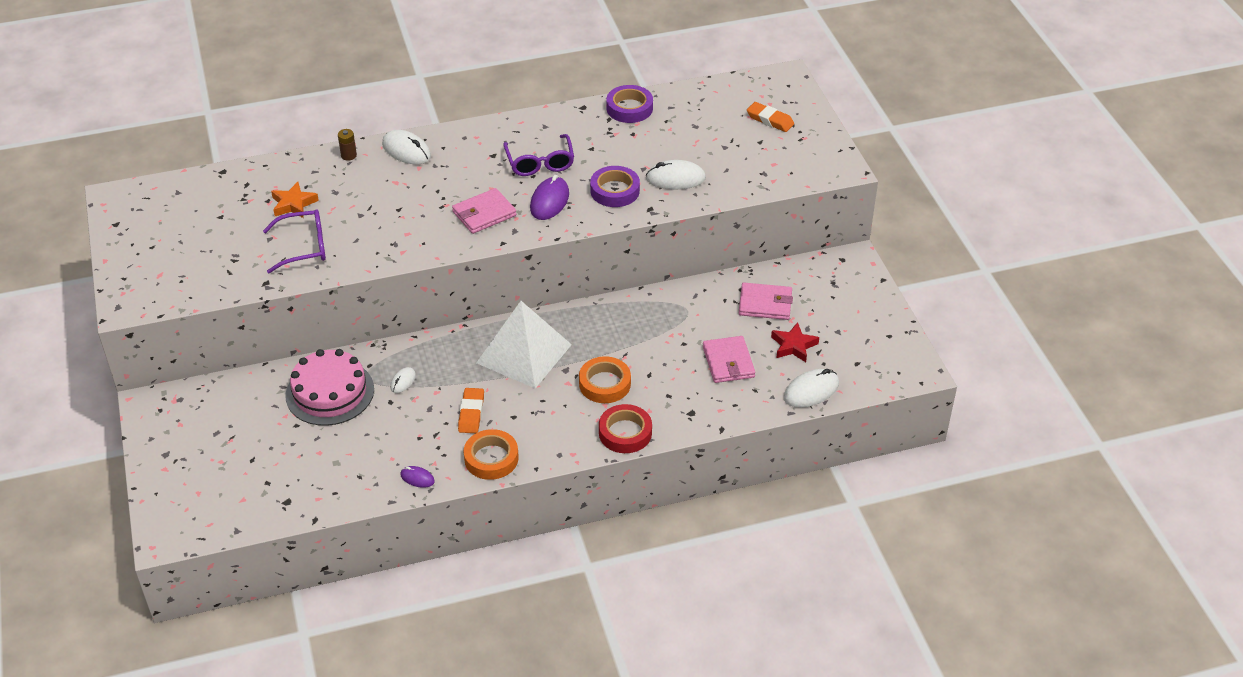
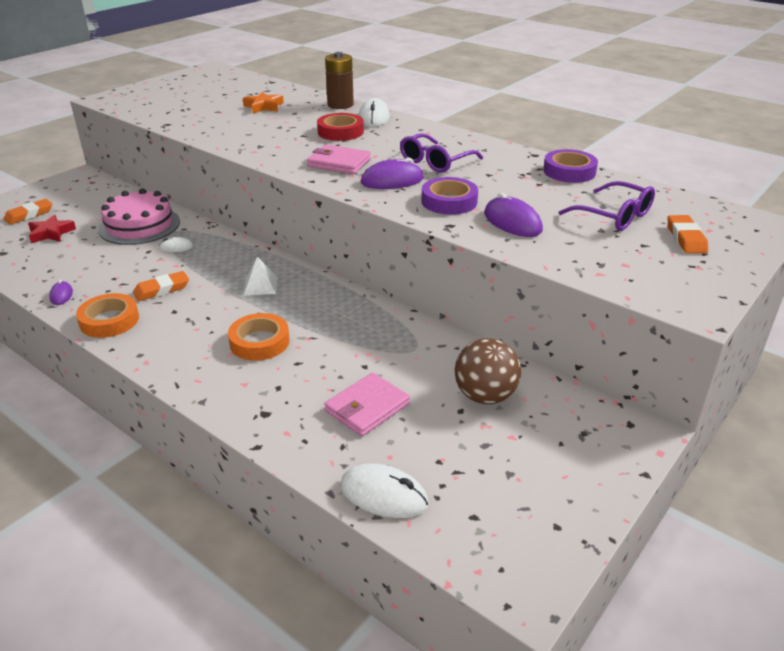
camera: 55 degrees right, 10 degrees down
purple glasses [263,209,326,273] -> purple glasses moved to [559,181,655,231]
brown battery [338,129,357,161] -> brown battery [325,52,354,109], size x1.90
white pyramid [476,301,572,388] -> white pyramid [244,257,277,295], size x0.44
red tape [599,404,652,453] -> red tape moved to [317,113,364,141]
white mouse [646,160,706,189] -> purple mouse [484,193,543,237]
pink wallet [739,283,793,320] -> brown ball [454,338,521,404]
red star [771,322,819,362] -> red star moved to [28,215,76,243]
none -> orange eraser [4,199,52,225]

